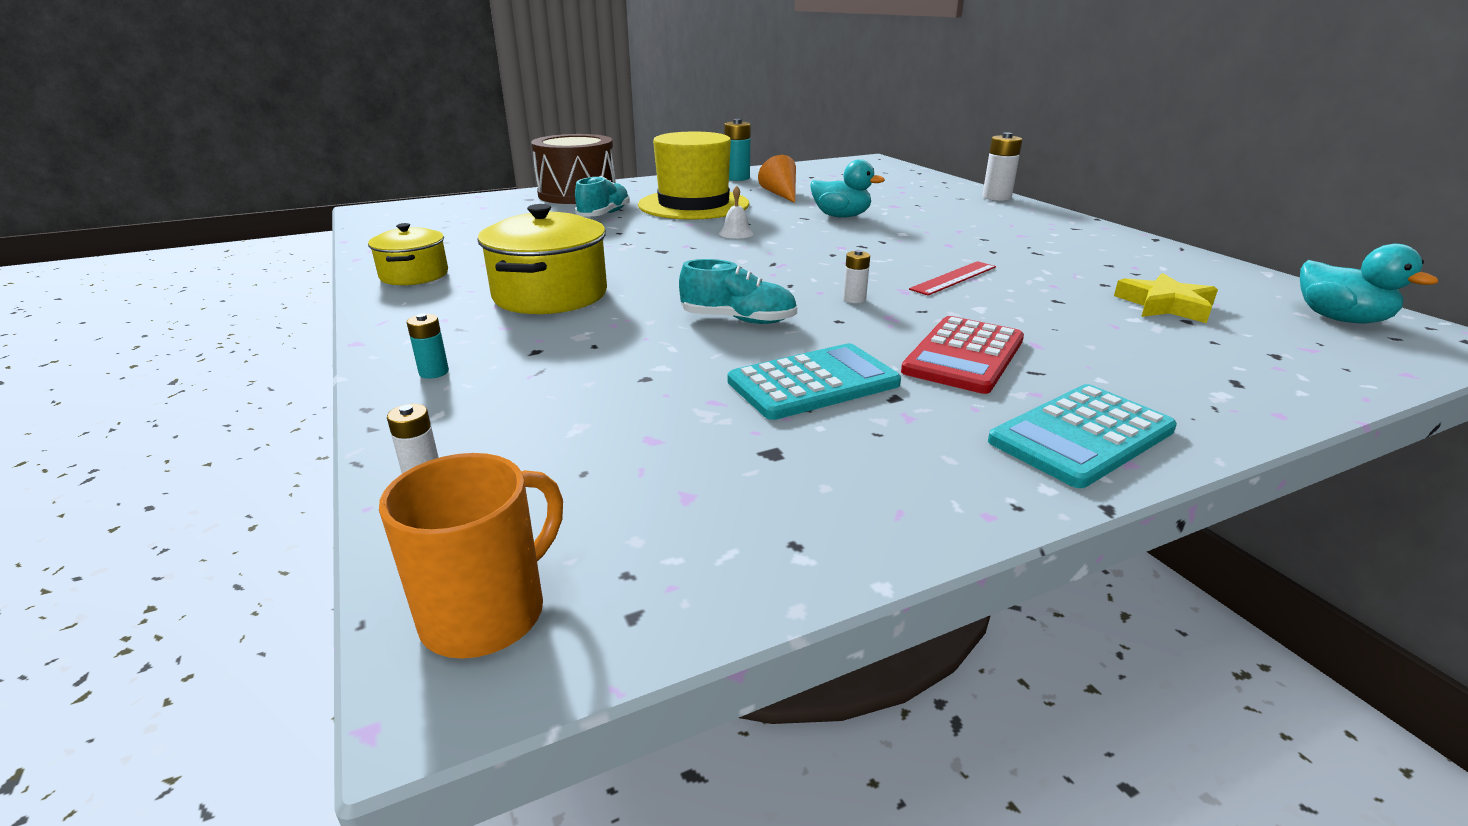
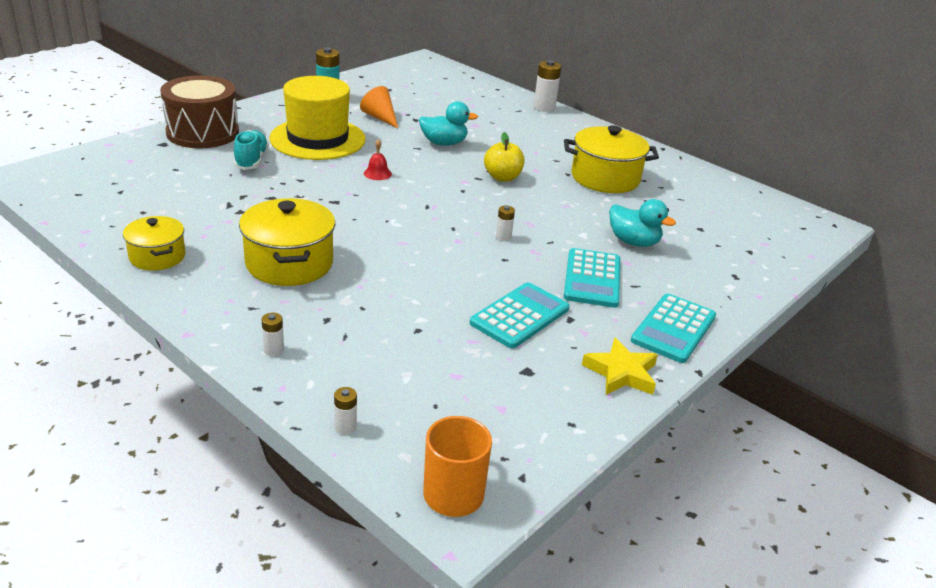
camera: 25 degrees left, 5 degrees up
turquoise battery [407,313,449,379] -> white battery [262,313,284,357]
turquoise shoe [679,259,797,324] -> none
white bell [719,186,754,239] -> red bell [364,139,392,180]
red calculator [901,316,1024,394] -> turquoise calculator [564,248,620,308]
red ruler [909,261,996,296] -> none
yellow star [1114,273,1218,323] -> yellow star moved to [582,338,658,395]
turquoise duck [1300,244,1438,324] -> turquoise duck moved to [609,199,676,247]
none -> yellow apple [484,132,525,182]
none -> yellow pot [564,125,659,193]

